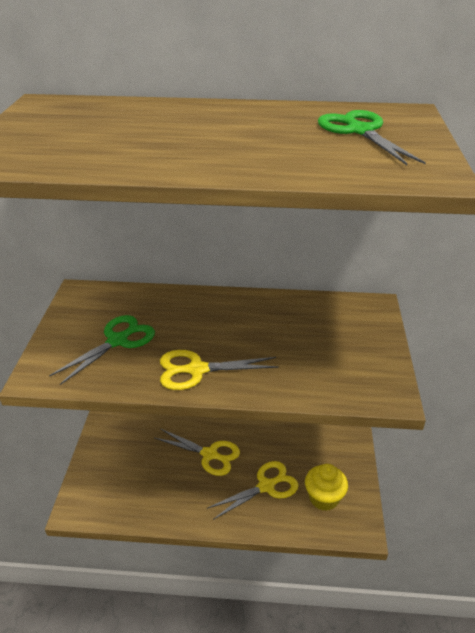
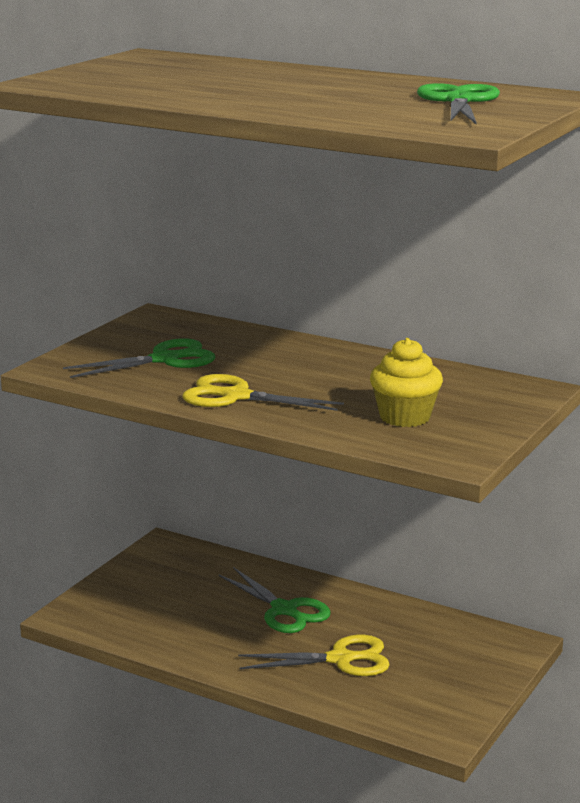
camera: 25 degrees right, 15 degrees down
yellow scissors [155,429,240,476] -> green scissors [218,567,331,633]
yellow cupcake [305,464,348,511] -> yellow cupcake moved to [370,338,443,427]

